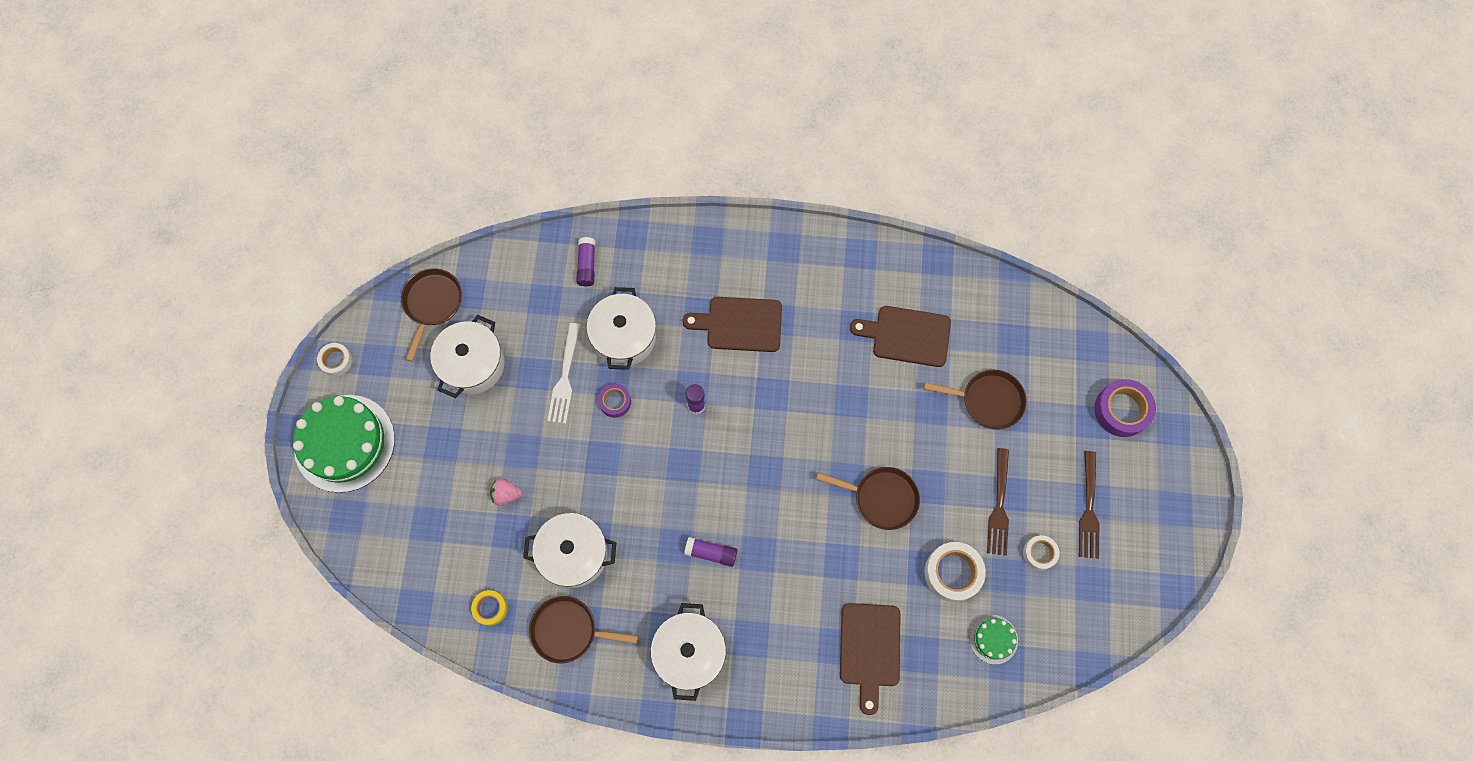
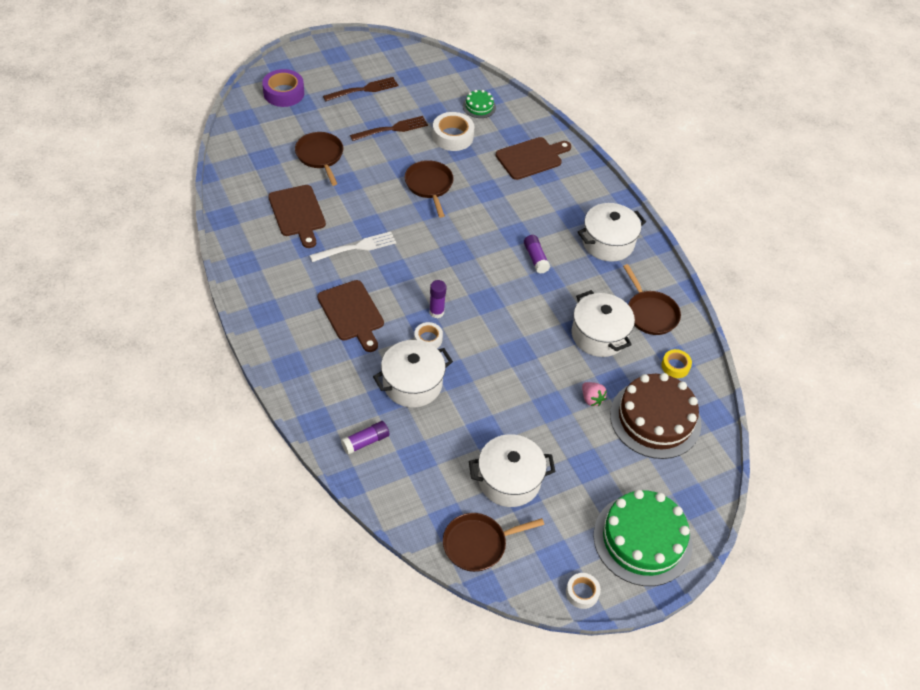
camera: 125 degrees left, 20 degrees down
white fork [547,323,580,424] -> white fork moved to [310,232,396,262]
purple tape [598,384,631,418] -> none
white tape [1023,535,1060,570] -> white tape moved to [414,322,443,348]
none -> brown cake [610,373,701,459]

